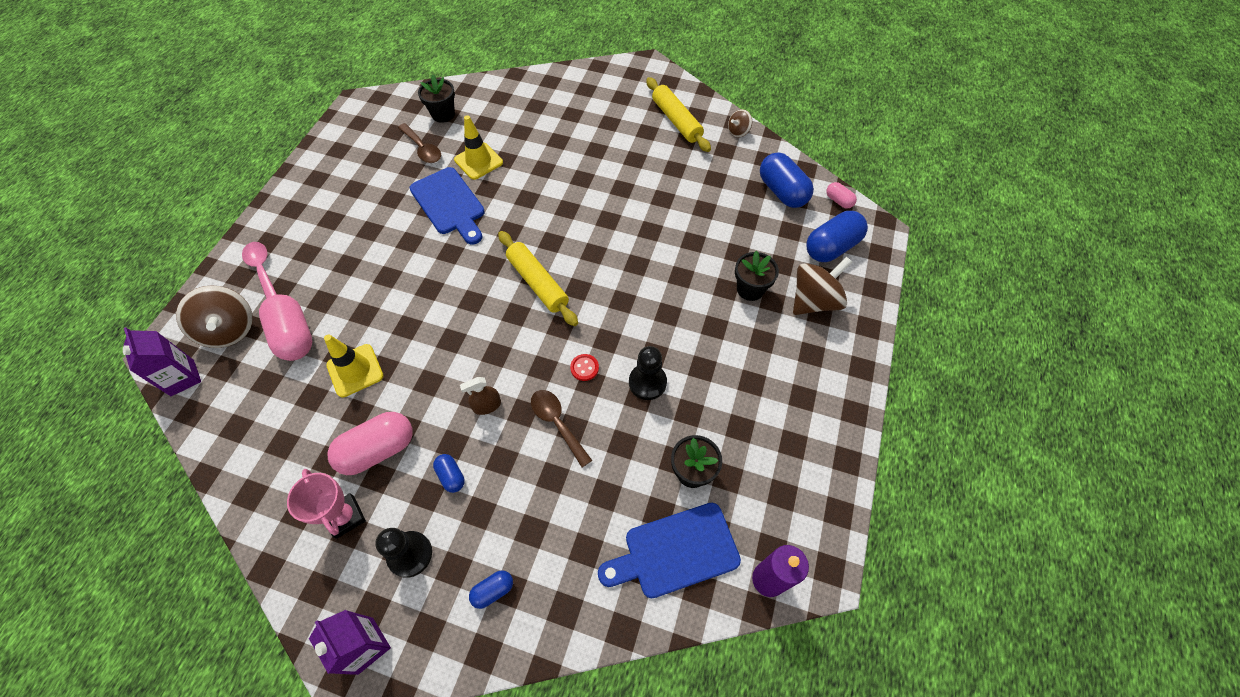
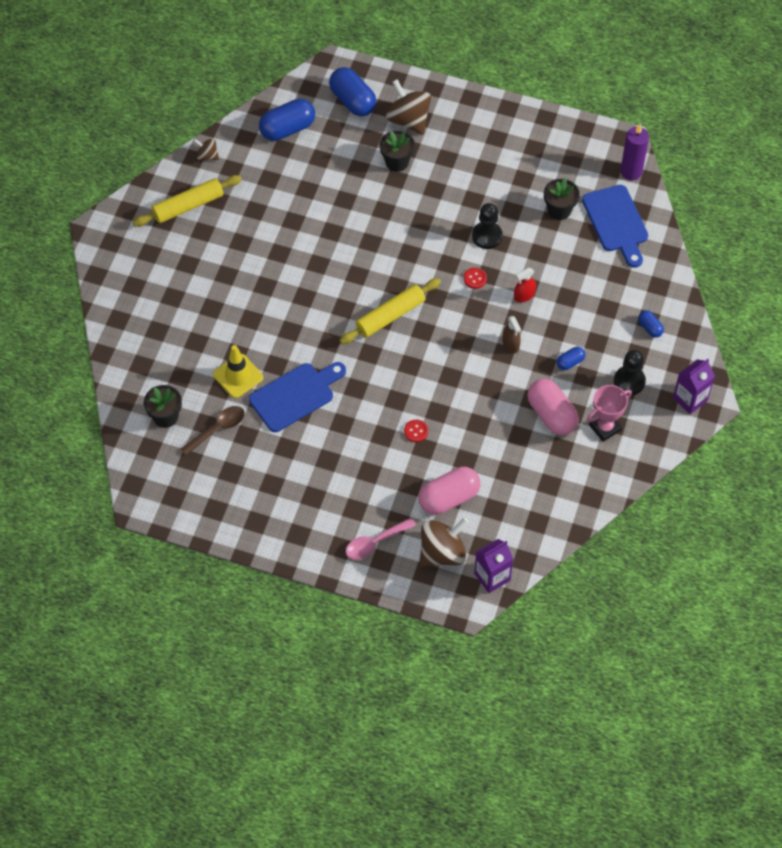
camera: 90 degrees left, 0 degrees up
yellow traffic cone [324,335,384,397] -> none
brown spoon [531,390,592,467] -> red spray bottle [514,268,536,303]
brown spinning top [728,109,752,137] -> brown spinning top turned 150 degrees clockwise [194,138,219,160]
pink capsule [826,182,857,209] -> none
none -> red button [404,420,428,442]

